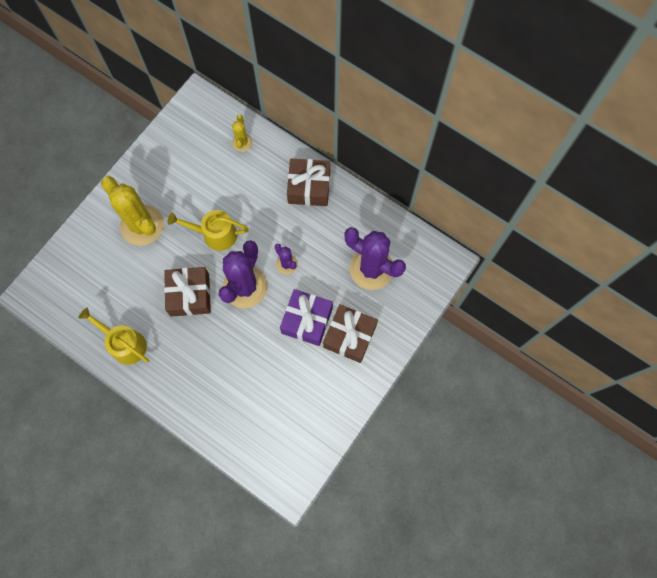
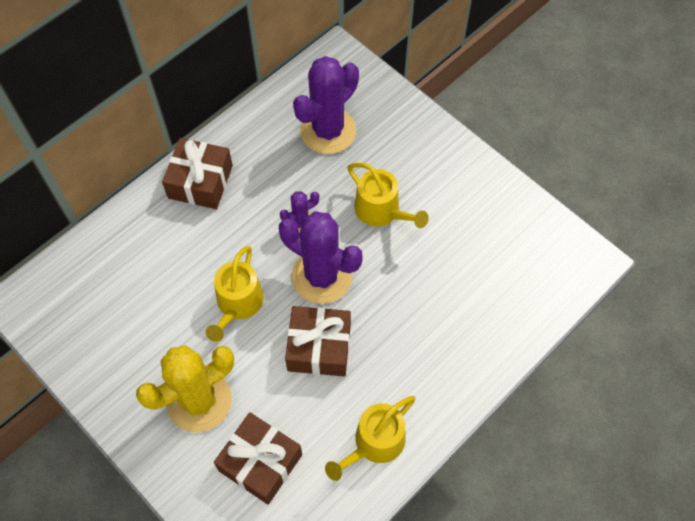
camera: 80 degrees left, 10 degrees down
yellow cactus [232,115,253,152] -> none
purple gift [280,289,333,346] -> yellow watering can [347,163,429,228]
brown gift [323,304,378,363] -> brown gift moved to [214,412,302,505]

